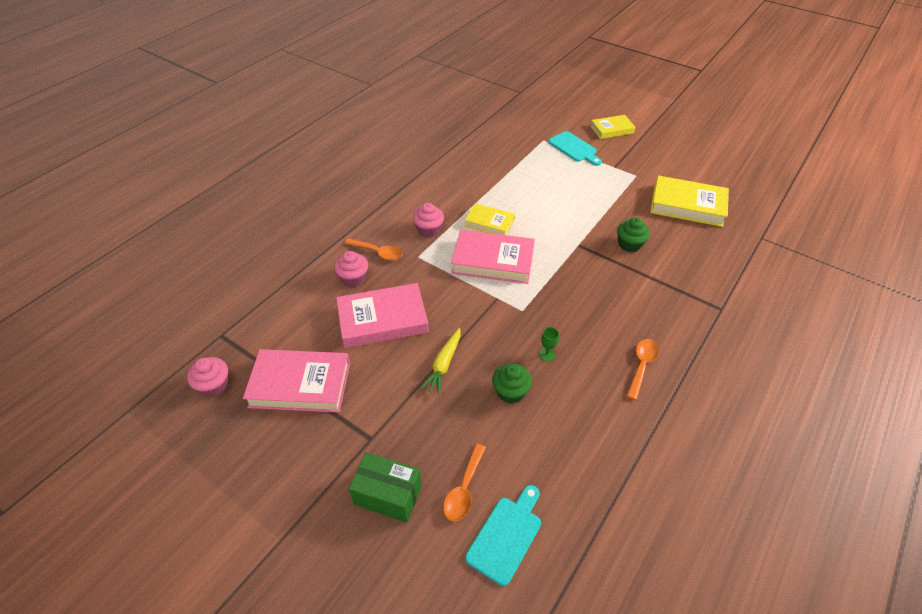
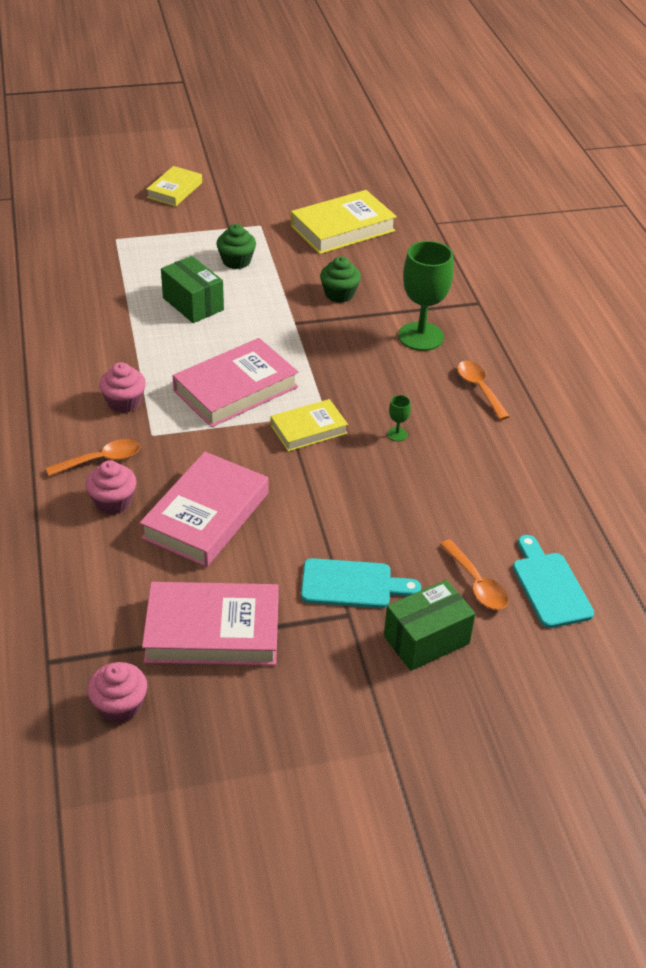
camera: 50 degrees left, 5 degrees down
pink book [243,349,350,413] -> pink book turned 45 degrees clockwise [142,582,279,666]
yellow carrot [420,328,461,395] -> none
yellow book [465,203,515,235] -> yellow book moved to [271,399,348,451]
green cupcake [492,363,532,404] -> green cupcake moved to [216,224,256,269]
turquoise cutting board [548,131,602,166] -> turquoise cutting board moved to [301,558,421,608]
none -> green box [161,256,224,323]
none -> green goblet [398,241,454,351]

